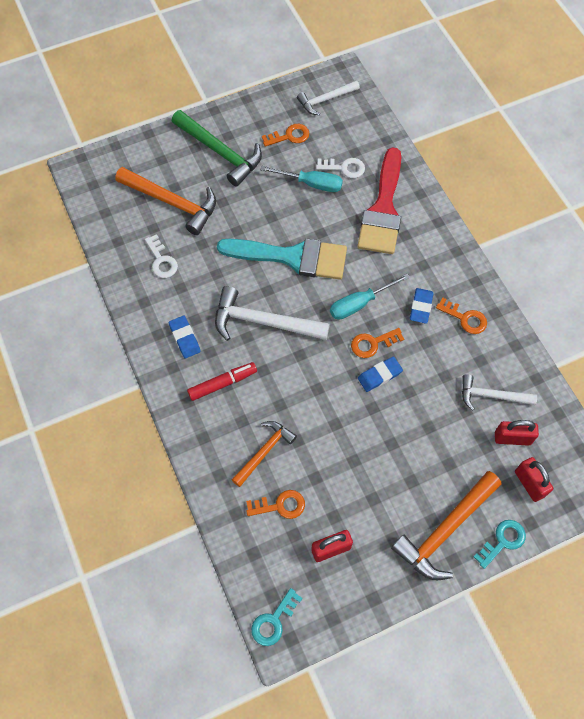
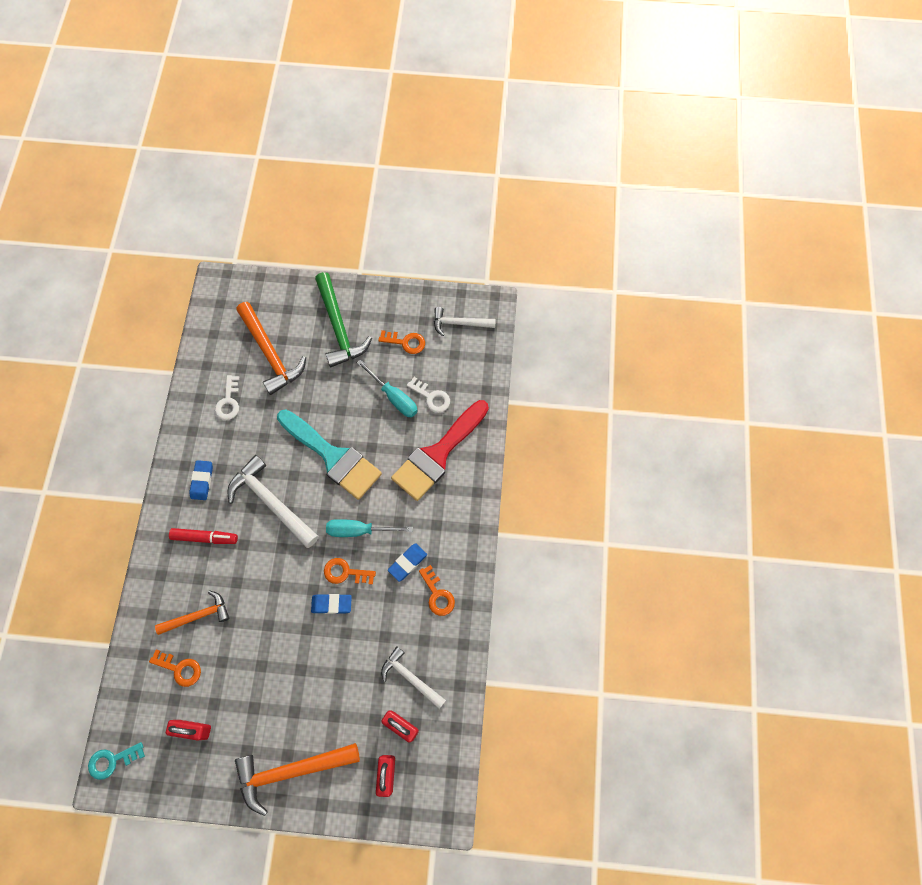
camera: 30 degrees right, 5 degrees up
turquoise key [474,520,526,569] -> none

